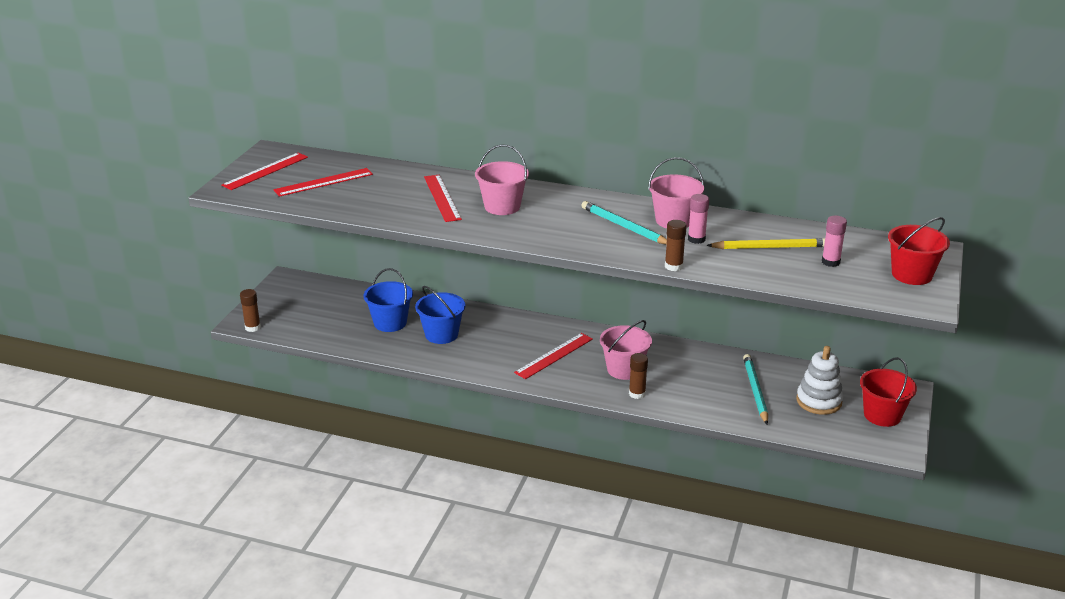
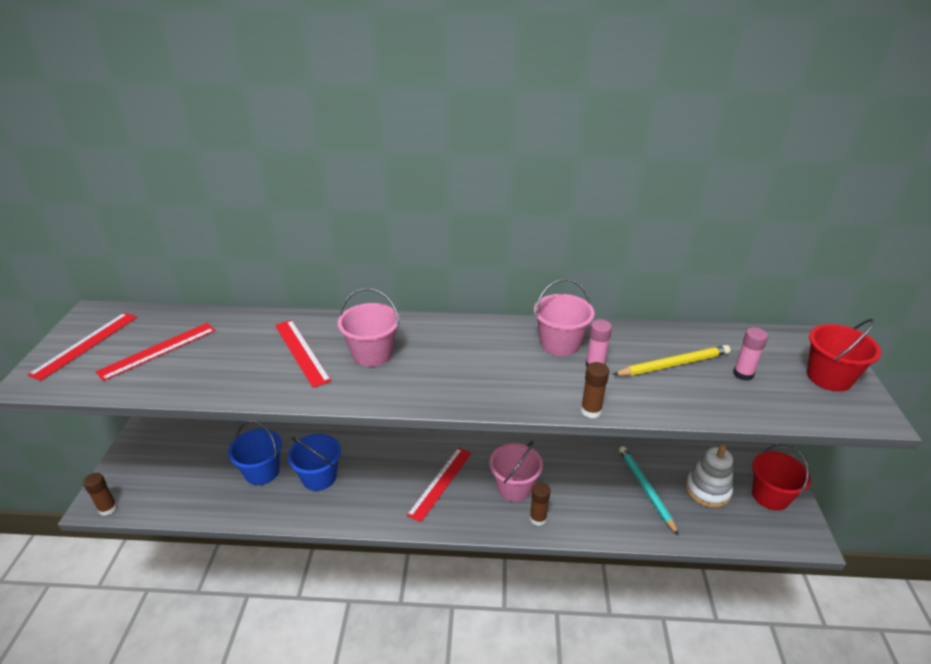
camera: 15 degrees left, 5 degrees up
turquoise pencil [581,201,667,244] -> none

